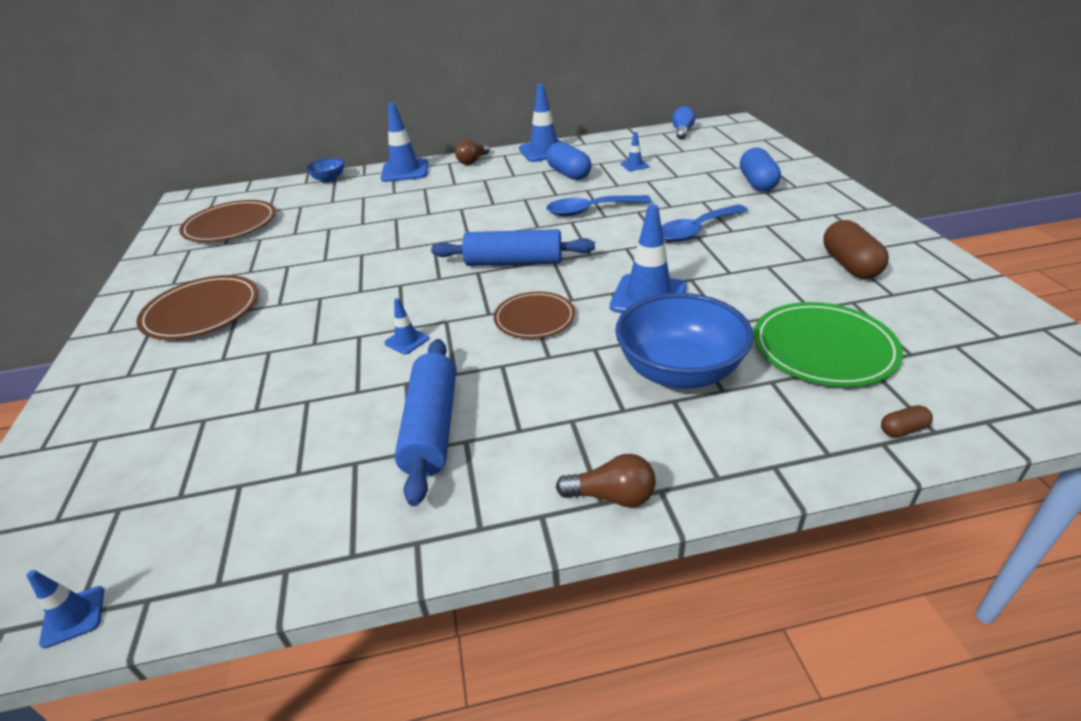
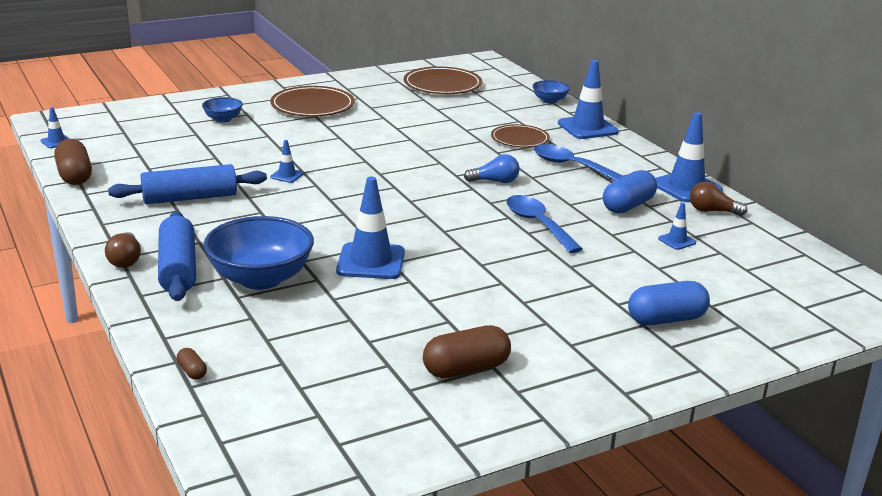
camera: 70 degrees right, 10 degrees down
blue rolling pin [431,229,595,266] -> blue rolling pin moved to [158,211,196,301]
brown light bulb [455,140,490,165] -> brown light bulb moved to [690,182,747,216]
brown plate [494,292,575,339] -> brown plate moved to [491,124,550,148]
blue spoon [661,204,748,242] -> blue spoon moved to [534,144,624,181]
blue light bulb [672,106,695,140] -> blue light bulb moved to [464,154,520,183]
green plate [753,302,903,387] -> none
none -> brown capsule [54,139,92,185]
none -> blue bowl [202,97,243,122]

